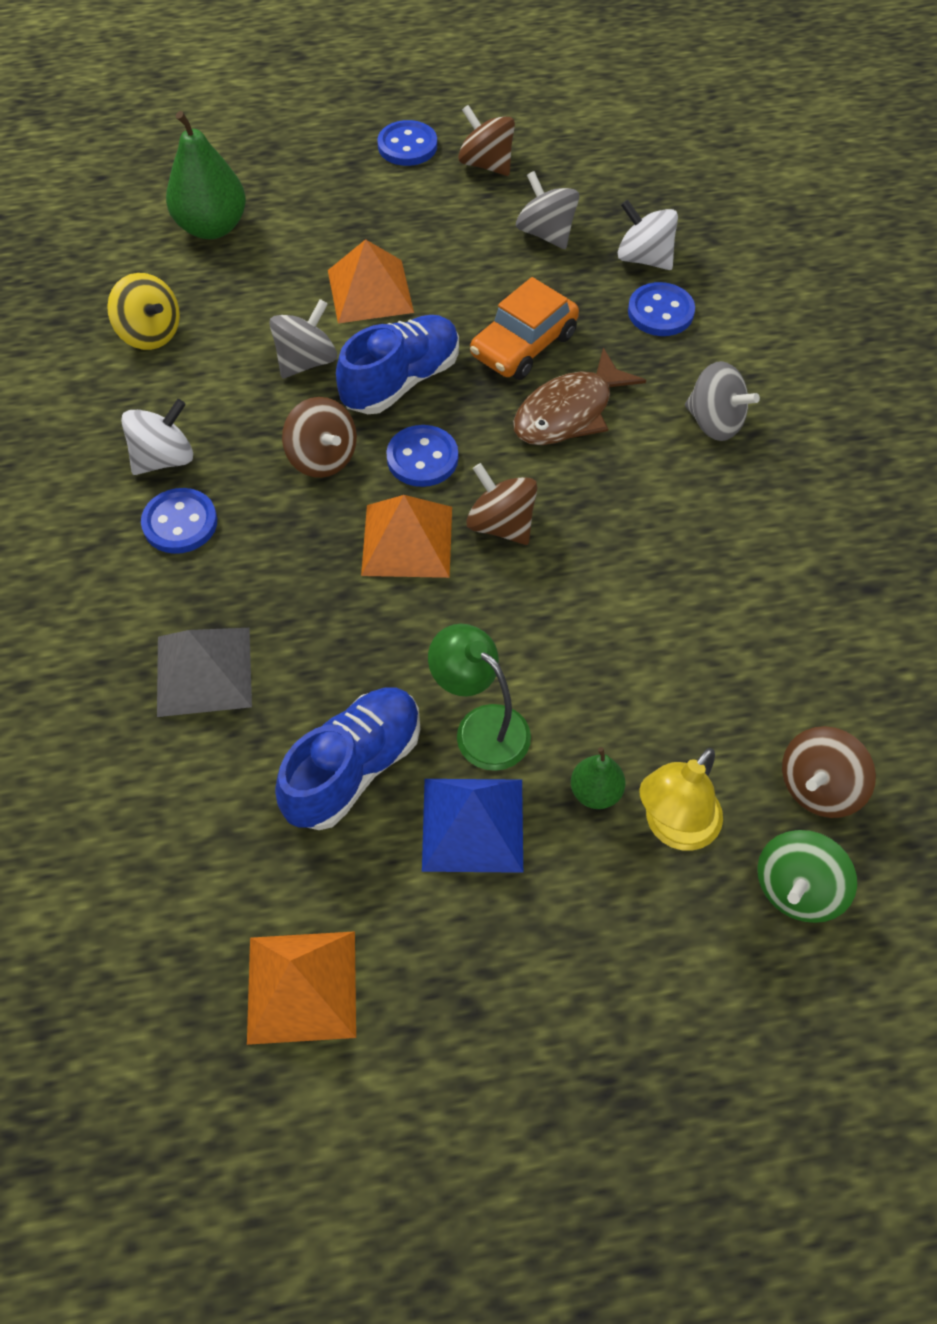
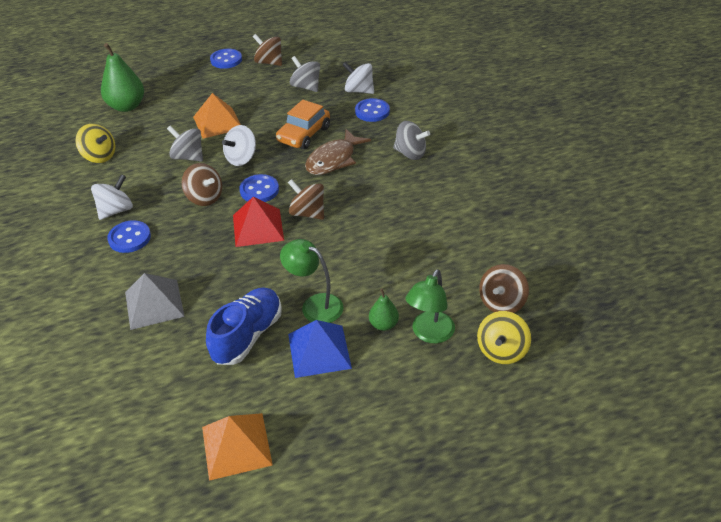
camera: 10 degrees left, 15 degrees down
grey spinning top [269,299,337,379] -> grey spinning top turned 90 degrees counterclockwise [167,126,203,162]
blue shoe [336,315,459,414] -> white spinning top [222,125,256,166]
orange pyramid [361,495,452,578] -> red pyramid [233,197,284,247]
yellow lamp [639,748,723,851] -> green lamp [405,269,455,344]
green spinning top [757,830,857,923] -> yellow spinning top [477,311,531,364]

